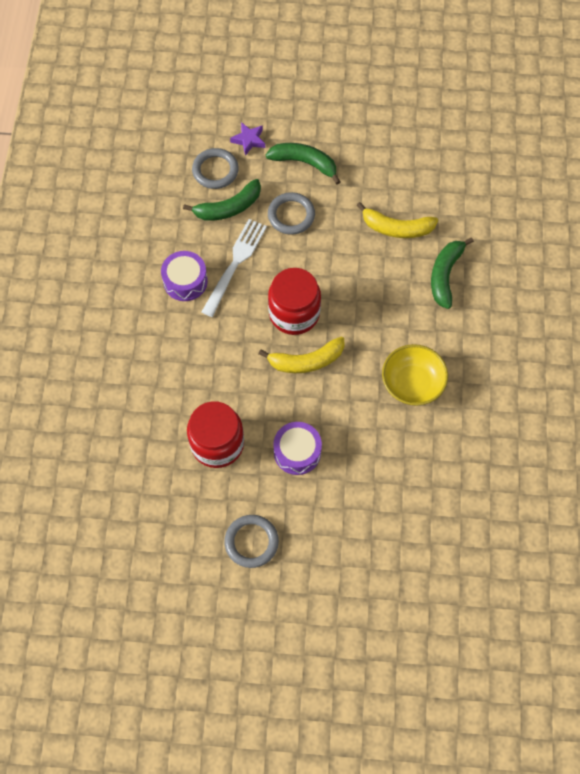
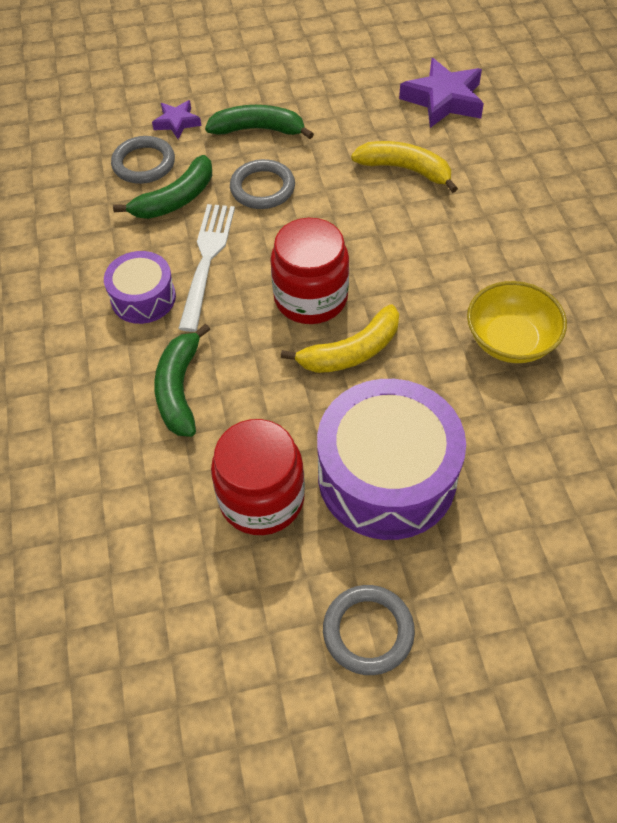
camera: 15 degrees left, 10 degrees down
purple drum [273,422,322,475] -> purple drum [317,379,466,540], size x1.86
yellow banana [356,202,438,238] -> yellow banana turned 150 degrees counterclockwise [351,141,458,193]
green banana [431,237,474,309] -> green banana moved to [154,324,210,437]
none -> purple star [399,58,484,128]

